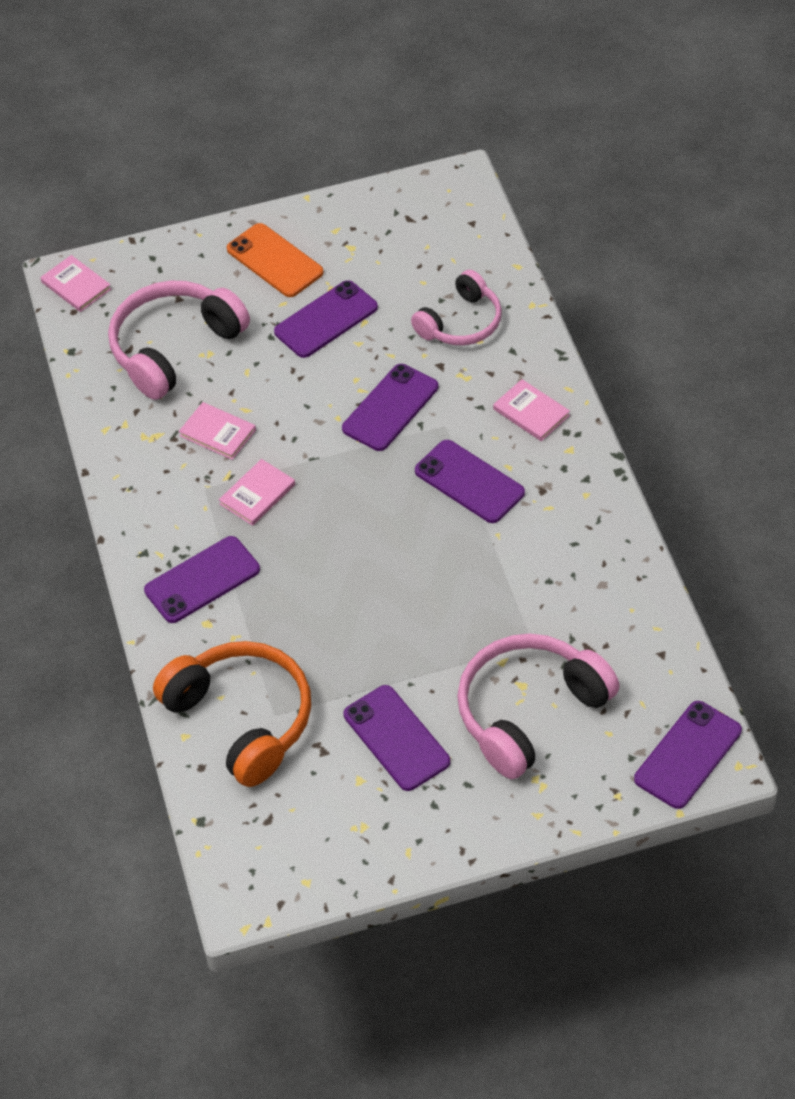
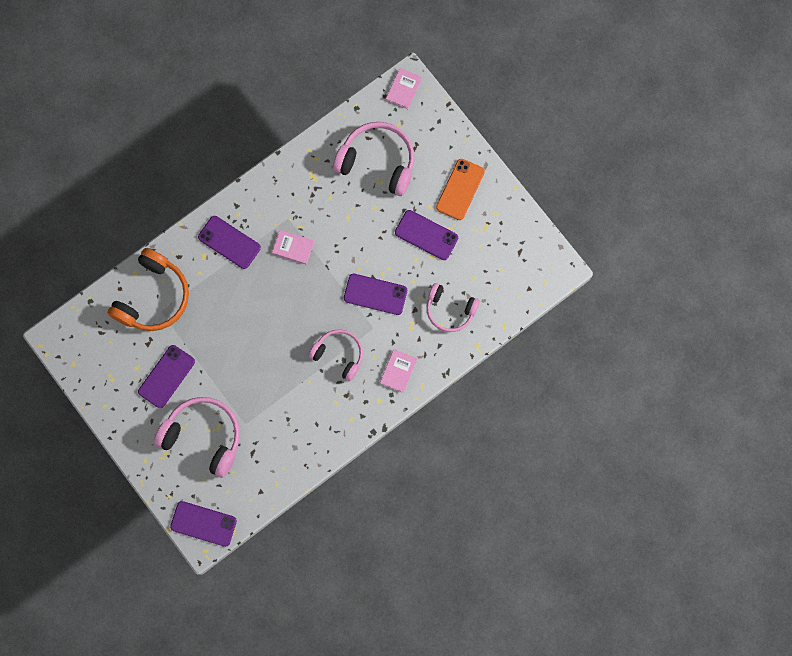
camera: 65 degrees right, 25 degrees up
pink book [179,402,256,460] -> none
purple phone [415,440,525,523] -> pink headphones [309,329,363,381]

